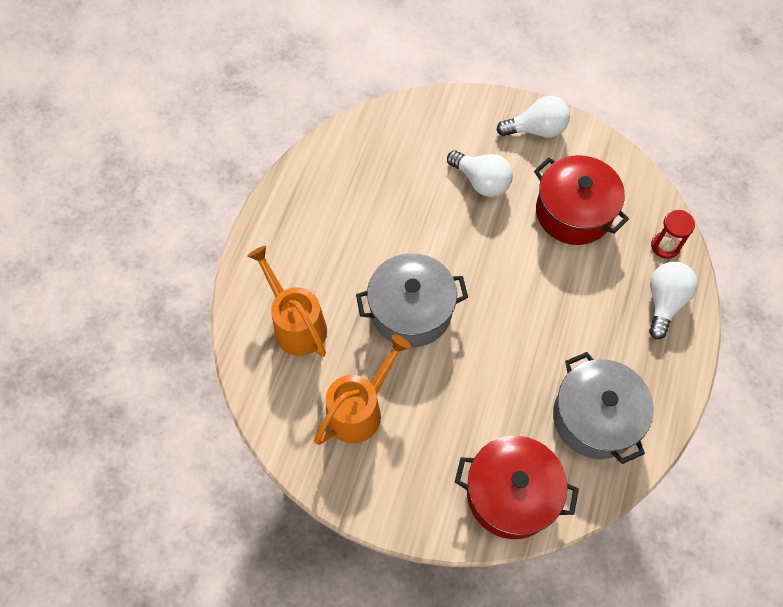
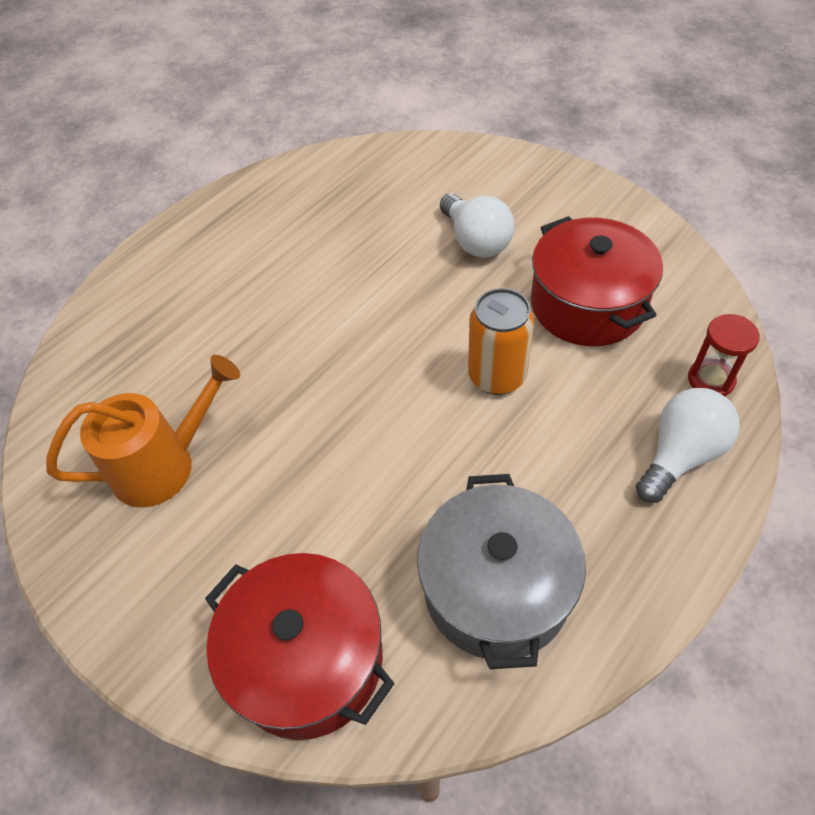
camera: 25 degrees right, 10 degrees down
orange watering can [247,246,327,357] -> none
grey pot [356,253,468,347] -> none
white light bulb [496,96,570,138] -> none
none -> orange can [468,288,534,395]

